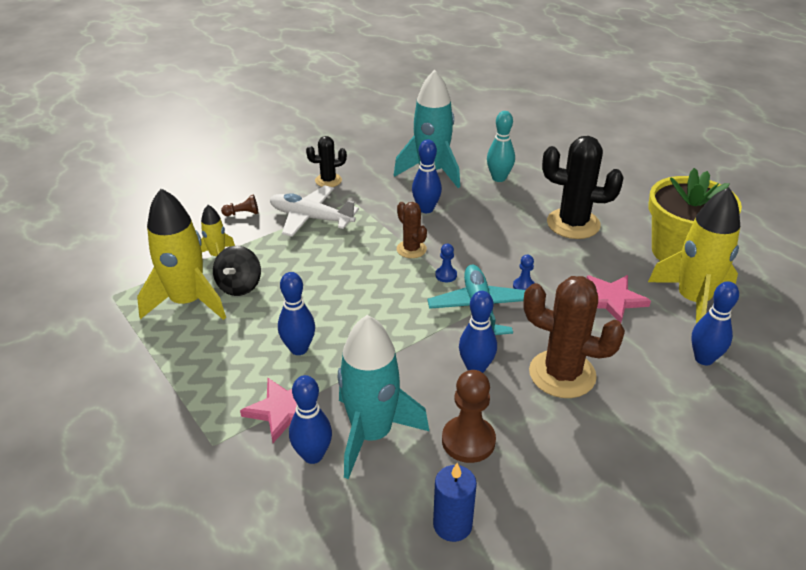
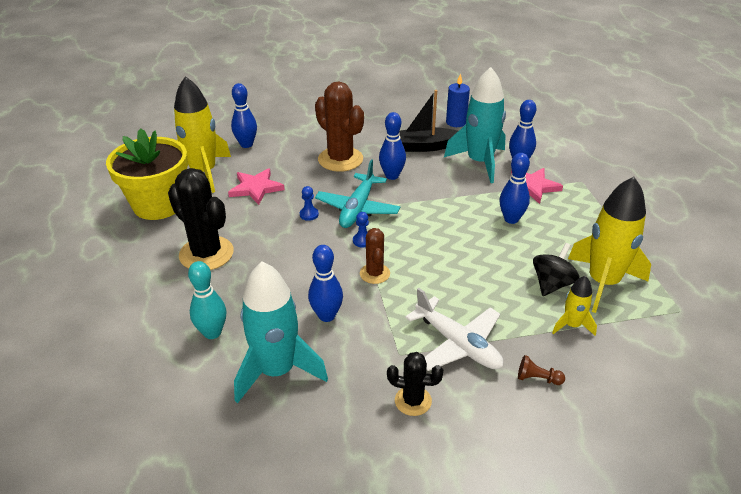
camera: 155 degrees left, 0 degrees up
brown pawn [442,370,496,463] -> black boat [399,90,458,152]

